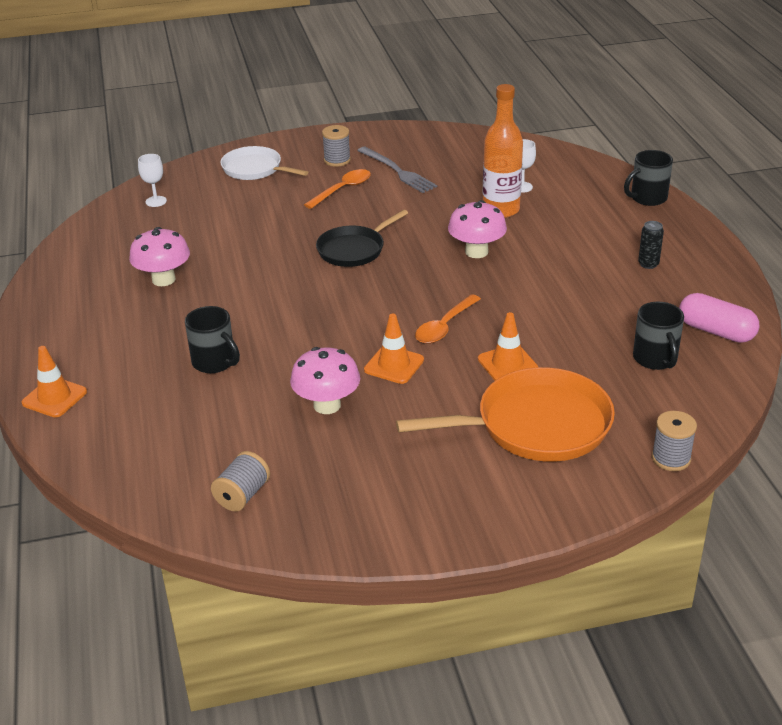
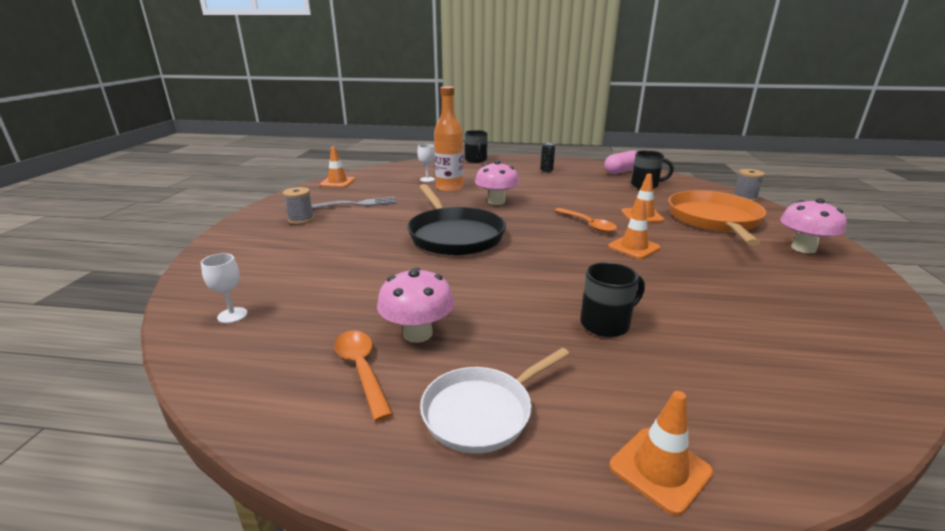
camera: 70 degrees left, 10 degrees down
grey spool [211,451,270,512] -> none
white pan [220,146,308,180] -> white pan moved to [420,348,569,453]
pink mushroom [290,347,360,414] -> pink mushroom moved to [780,198,847,253]
orange spoon [304,169,371,209] -> orange spoon moved to [334,330,393,421]
black pan [316,210,408,267] -> black pan [407,184,506,255], size x1.60
none -> orange traffic cone [320,146,355,187]

